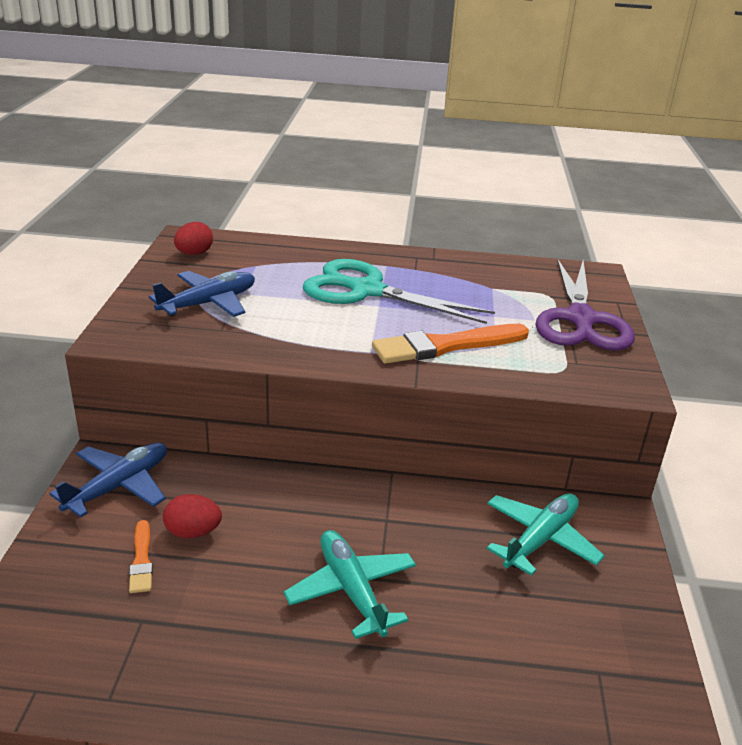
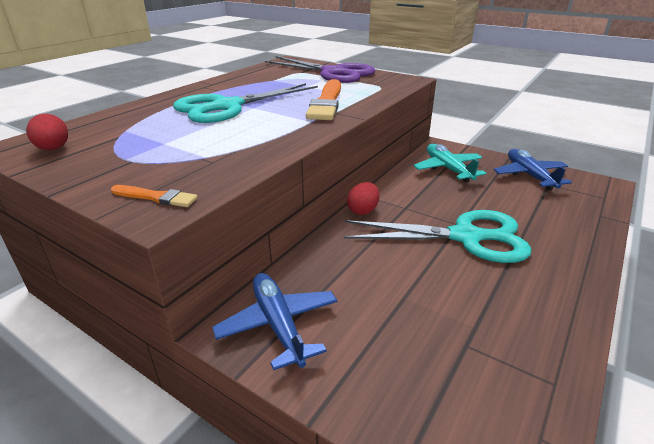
camera: 60 degrees left, 0 degrees up
orange brush [129,520,153,593] -> orange brush moved to [111,185,198,207]
blue plane [149,271,255,317] -> blue plane moved to [494,149,572,190]
red egg [163,494,222,538] -> red egg moved to [347,182,380,215]
turquoise plane [284,530,416,639] -> turquoise scissors [344,210,531,263]

